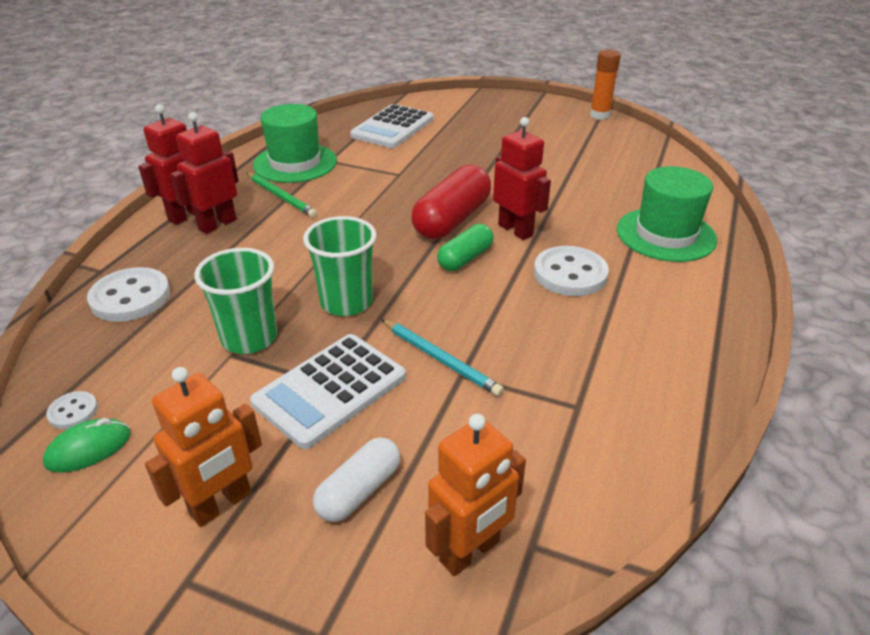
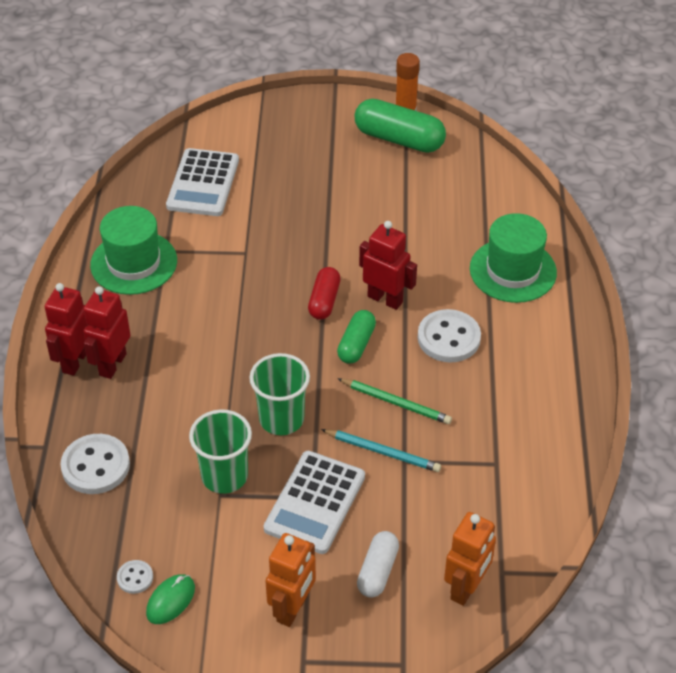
camera: 20 degrees left, 10 degrees up
green pencil [246,172,317,218] -> green pencil moved to [337,378,452,424]
red capsule [411,165,491,239] -> red capsule [308,267,341,320], size x0.60
none -> green capsule [355,99,446,153]

